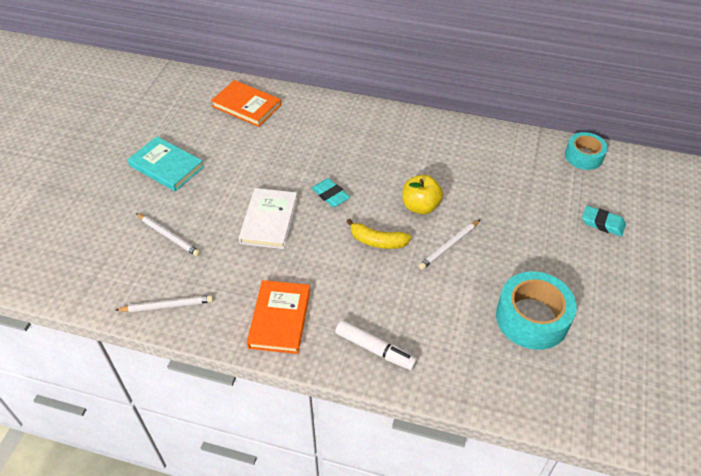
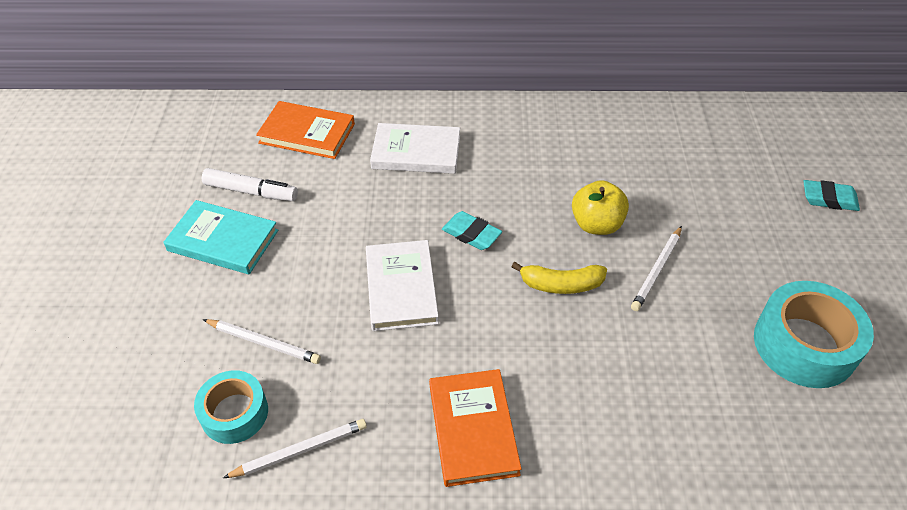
camera: 15 degrees left, 0 degrees up
white marker [335,320,417,370] -> white marker moved to [202,168,298,201]
turquoise tape [565,132,608,170] -> turquoise tape moved to [194,370,268,444]
none -> white book [370,123,460,174]

